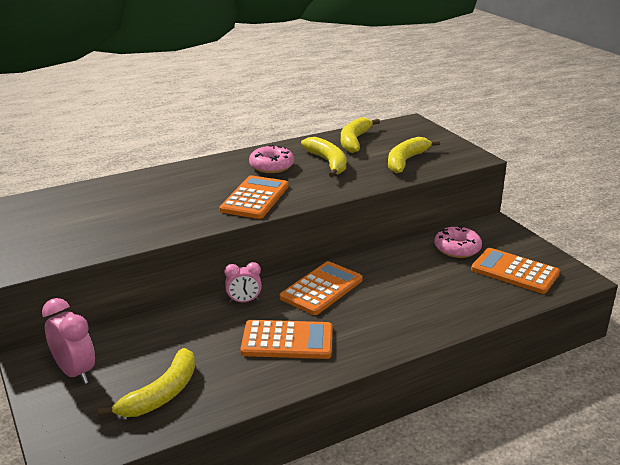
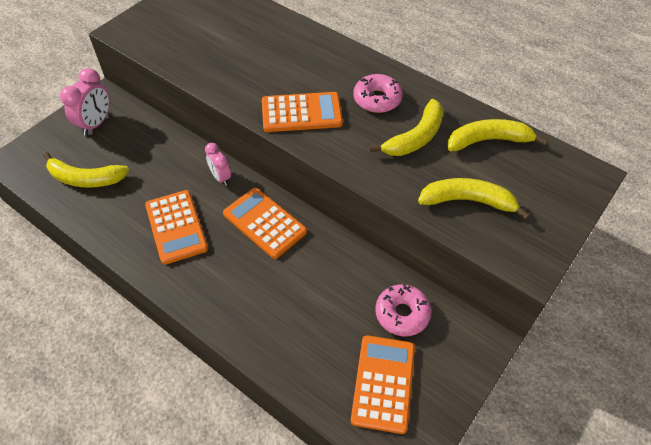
camera: 65 degrees right, 25 degrees up
orange calculator [280,261,363,315] -> orange calculator turned 150 degrees counterclockwise [223,188,307,259]

